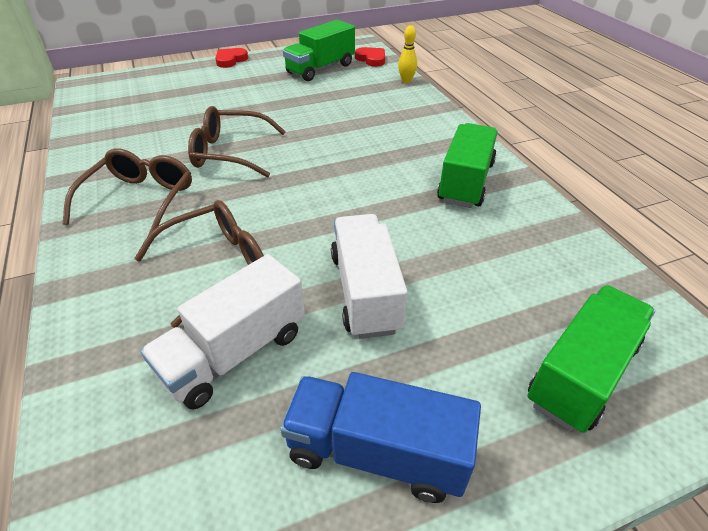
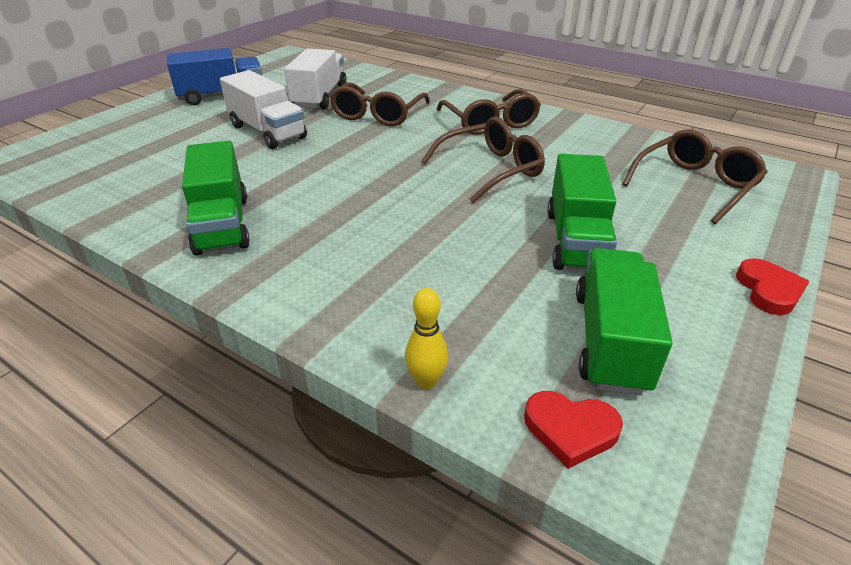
camera: 145 degrees right, 5 degrees down
green truck [527,285,655,433] -> green truck moved to [547,154,617,270]
none -> brown glasses [622,129,768,224]

